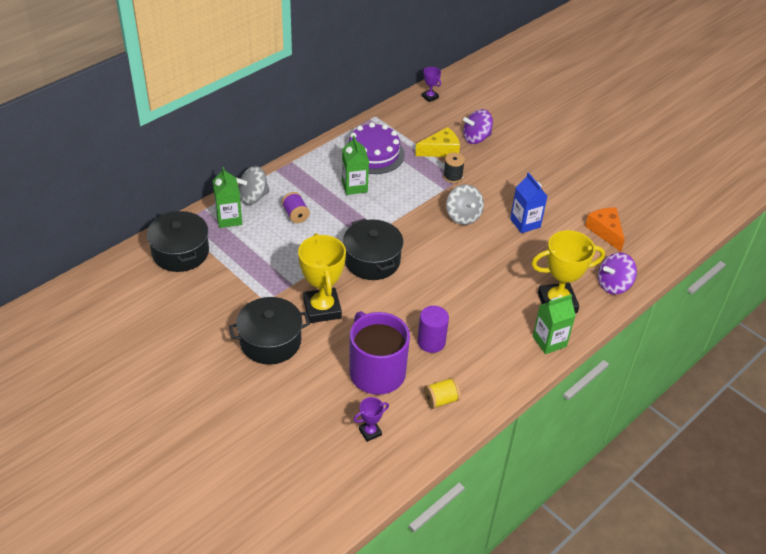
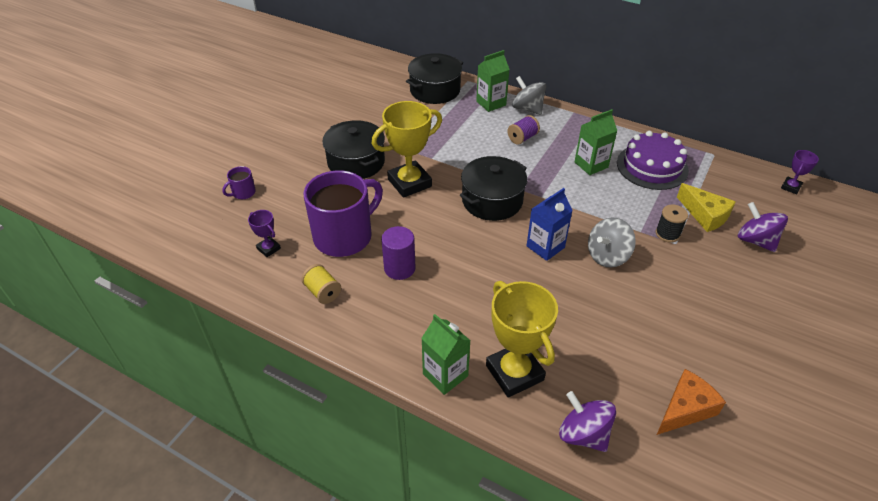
camera: 75 degrees right, 0 degrees up
blue carton [510,172,547,233] -> blue carton moved to [527,188,573,261]
none -> purple mug [222,166,256,199]

